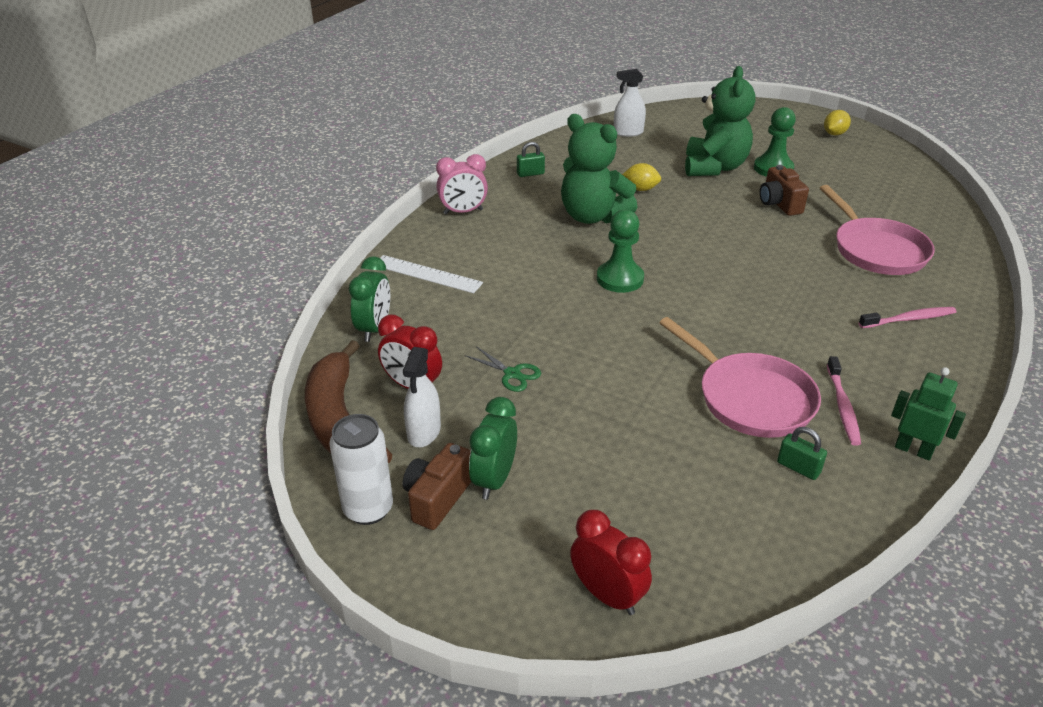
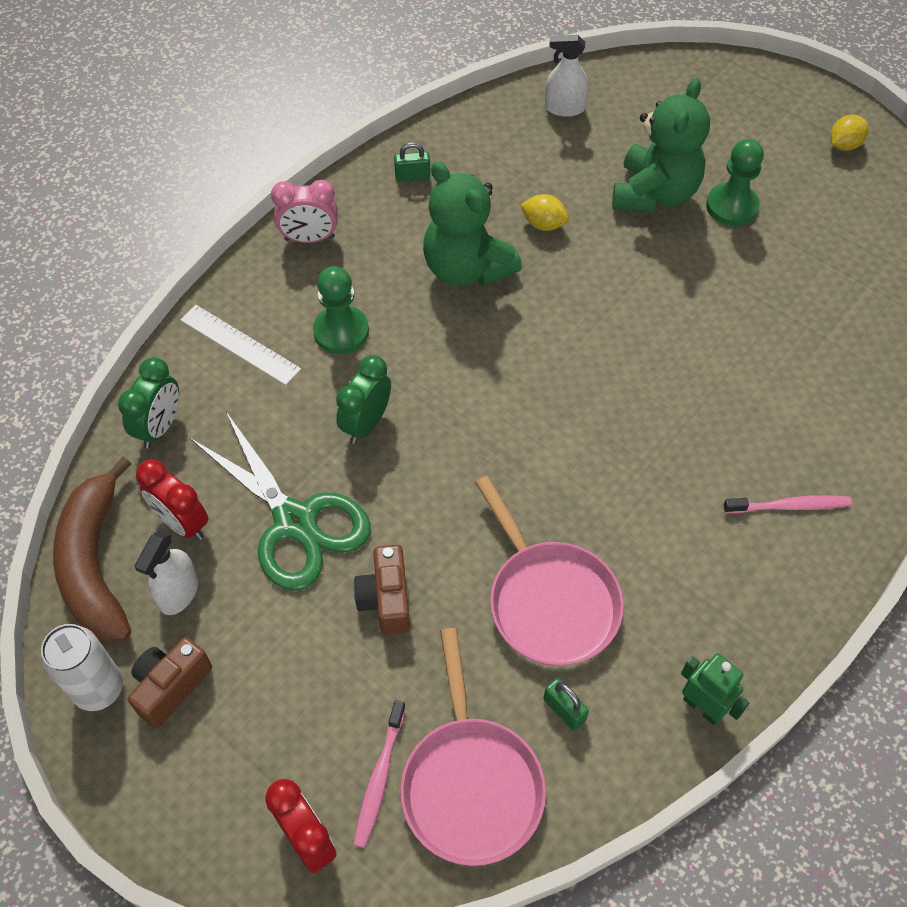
camera: 10 degrees right, 20 degrees up
green scissors [465,346,541,392] -> green scissors [190,412,371,591], size x2.36
green clock [469,397,517,500] -> green clock moved to [336,355,391,444]
green pawn [597,209,644,293] -> green pawn moved to [313,266,369,354]
brown camera [760,165,809,216] -> brown camera moved to [353,545,410,635]
pink pan [820,185,935,275] -> pink pan moved to [400,628,546,866]
pink toothbrush [827,356,861,446] -> pink toothbrush moved to [354,700,406,848]

